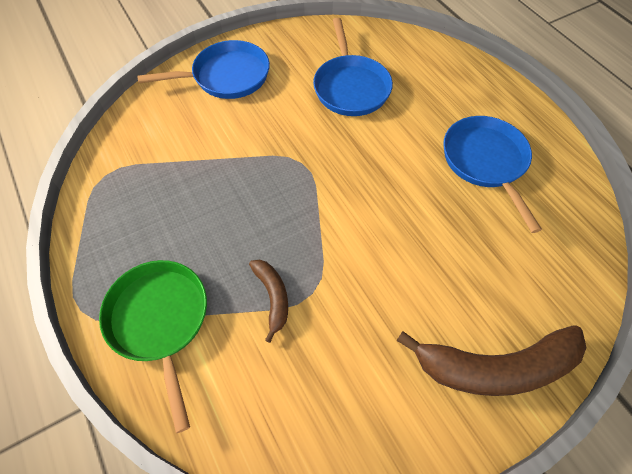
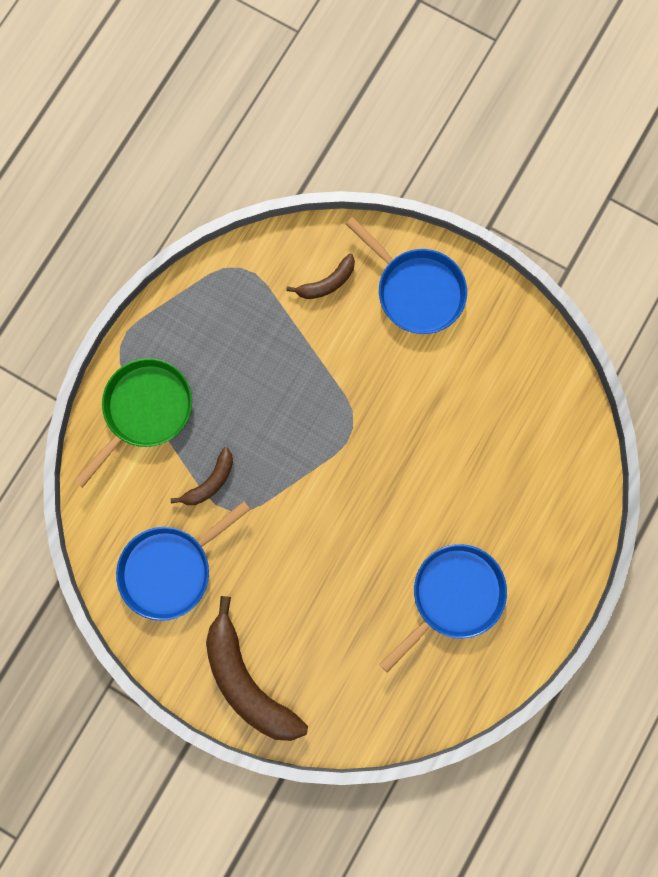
camera: 60 degrees right, 20 degrees up
blue pan [313,18,393,116] -> blue pan moved to [116,501,251,621]
none -> brown banana [286,254,355,299]

